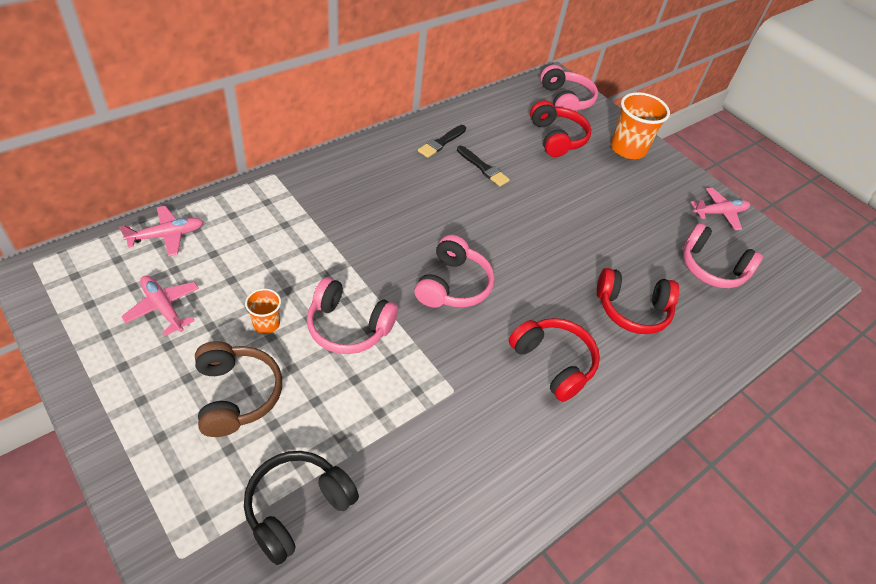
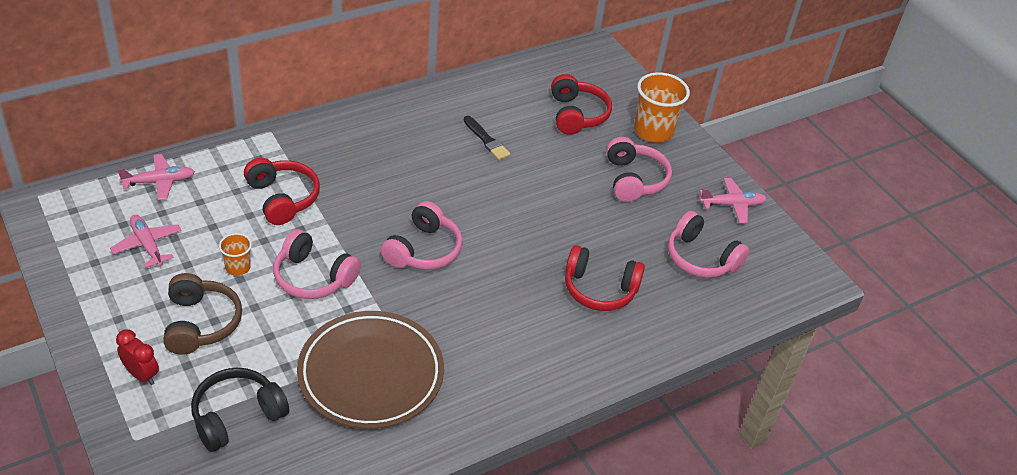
camera: 10 degrees right, 5 degrees down
black brush [418,125,466,158] -> none
red headphones [509,318,600,402] -> red headphones moved to [244,158,320,225]
pink headphones [540,65,598,111] -> pink headphones moved to [606,137,672,202]
none -> red clock [116,329,159,385]
none -> brown plate [297,311,444,429]

